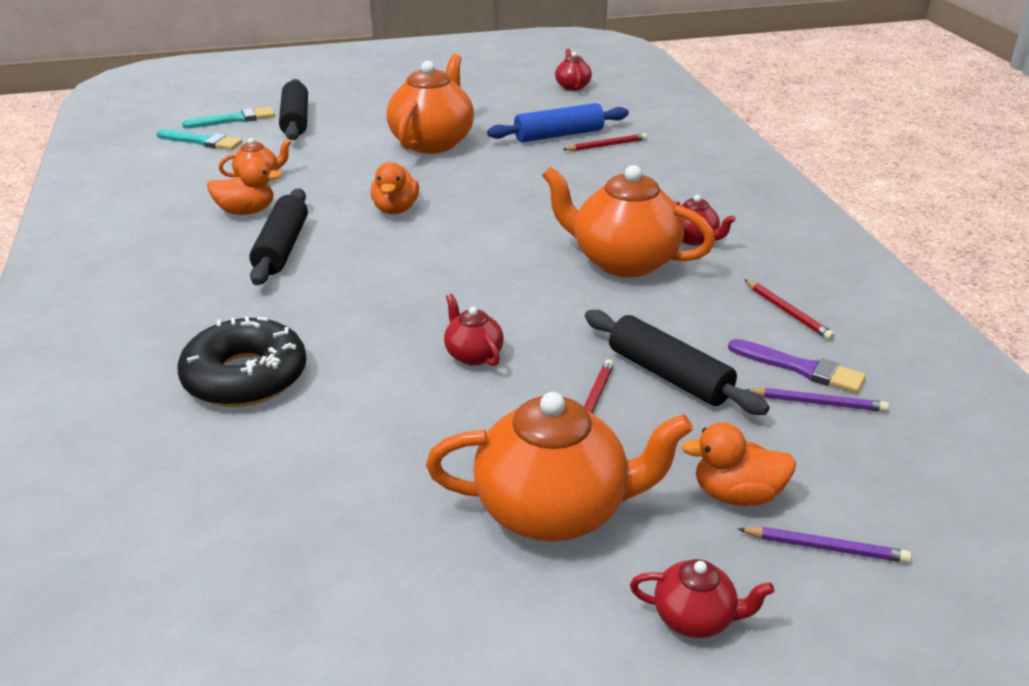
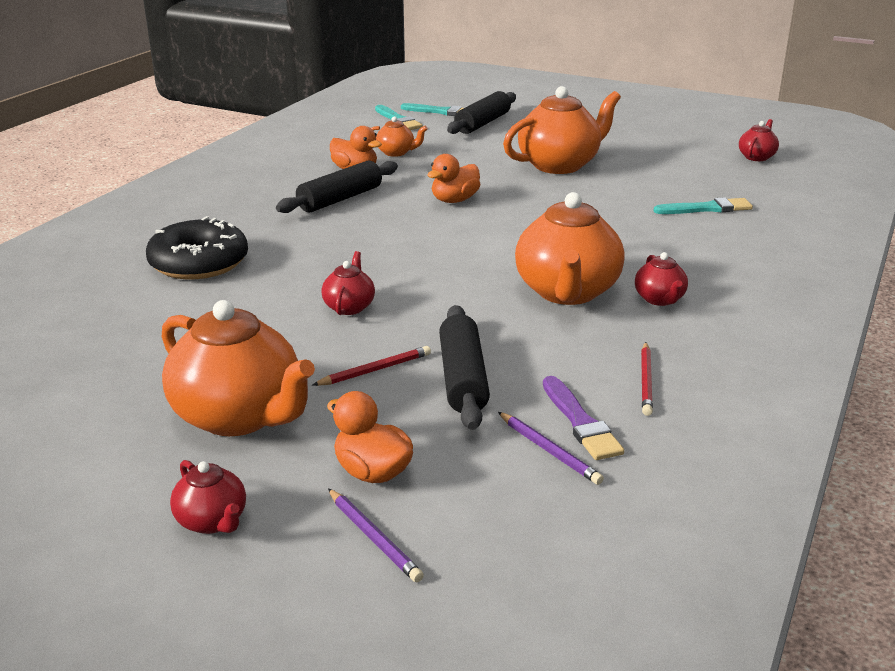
camera: 40 degrees right, 5 degrees down
blue rolling pin [487,103,629,142] -> none
orange teapot [542,165,715,278] -> orange teapot turned 150 degrees counterclockwise [515,192,625,305]
red pencil [562,133,647,151] -> turquoise brush [654,197,753,214]

